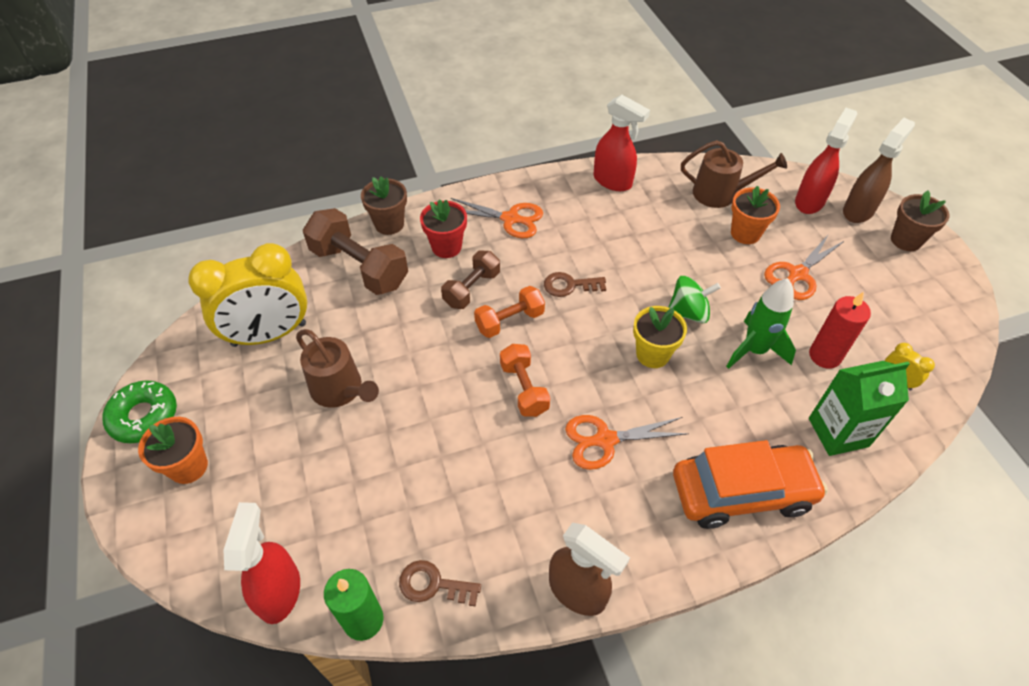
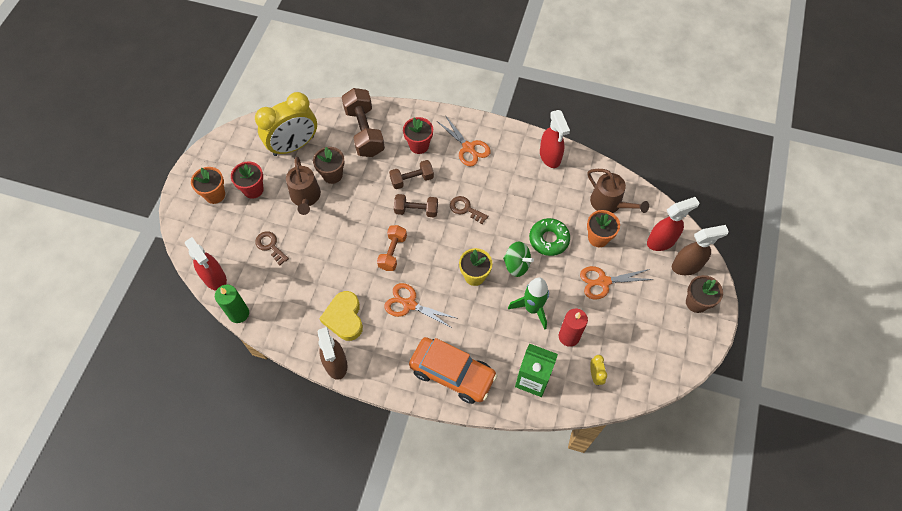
camera: 35 degrees right, 10 degrees up
green donut [102,380,177,443] -> green donut moved to [529,218,570,256]
yellow clock [188,243,307,347] -> yellow clock turned 45 degrees counterclockwise [255,92,317,156]
red spray bottle [224,502,300,624] -> red spray bottle turned 105 degrees clockwise [185,237,227,290]
brown flower pot [361,177,407,235] -> brown flower pot moved to [313,147,345,184]
brown key [399,560,481,607] -> brown key moved to [255,231,289,265]
orange dumbbell [474,286,545,338] -> brown dumbbell [394,194,438,218]
none -> red flower pot [231,161,264,199]
none -> yellow heart [319,291,363,341]

